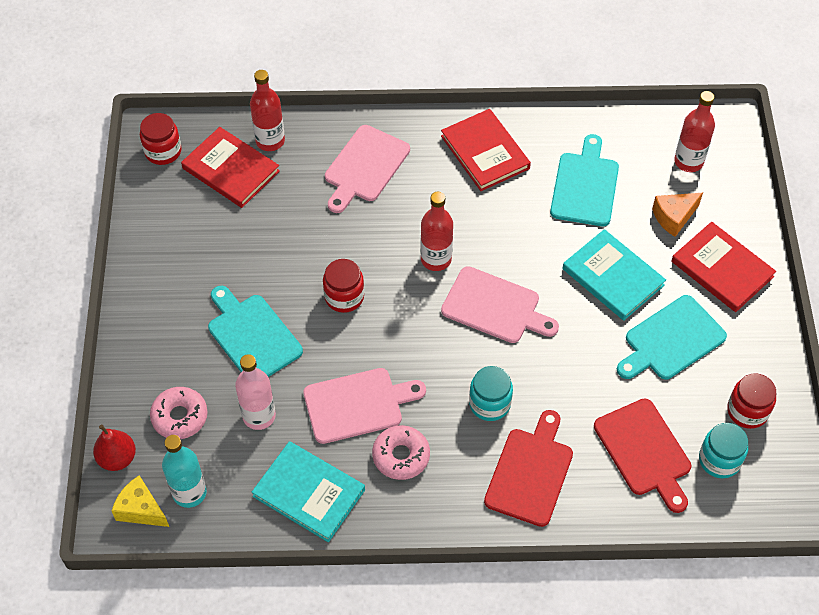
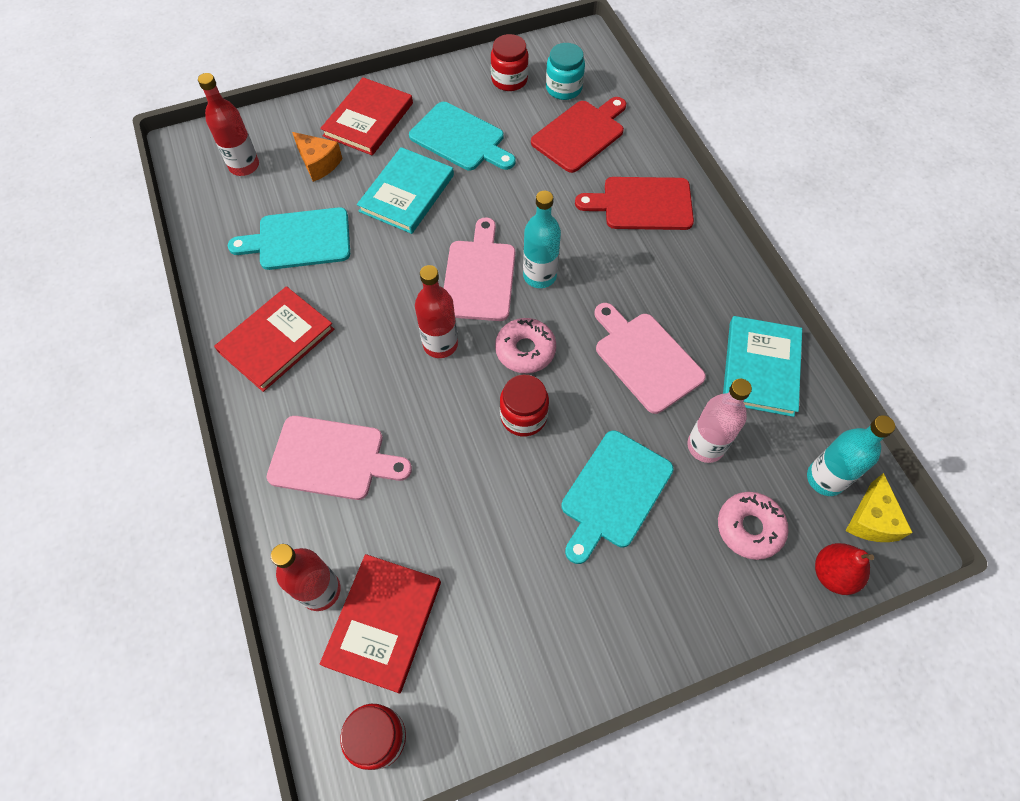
camera: 110 degrees left, 5 degrees up
pink donut [372,425,430,480] -> pink donut moved to [495,318,556,373]
turquoise jar [469,366,513,421] -> none
none -> turquoise bottle [523,191,561,288]

